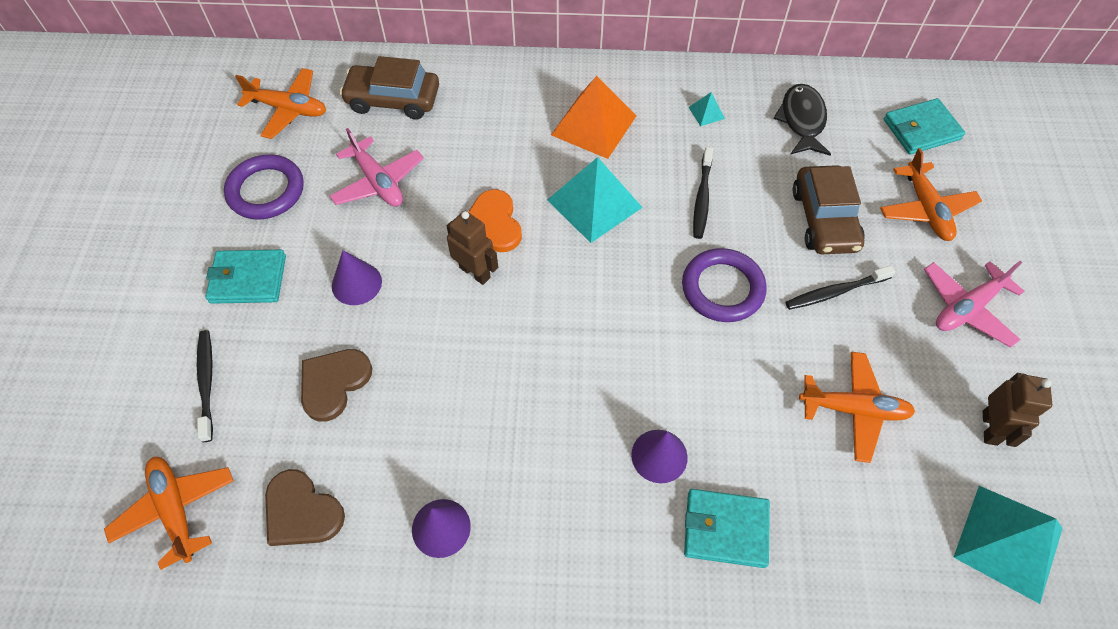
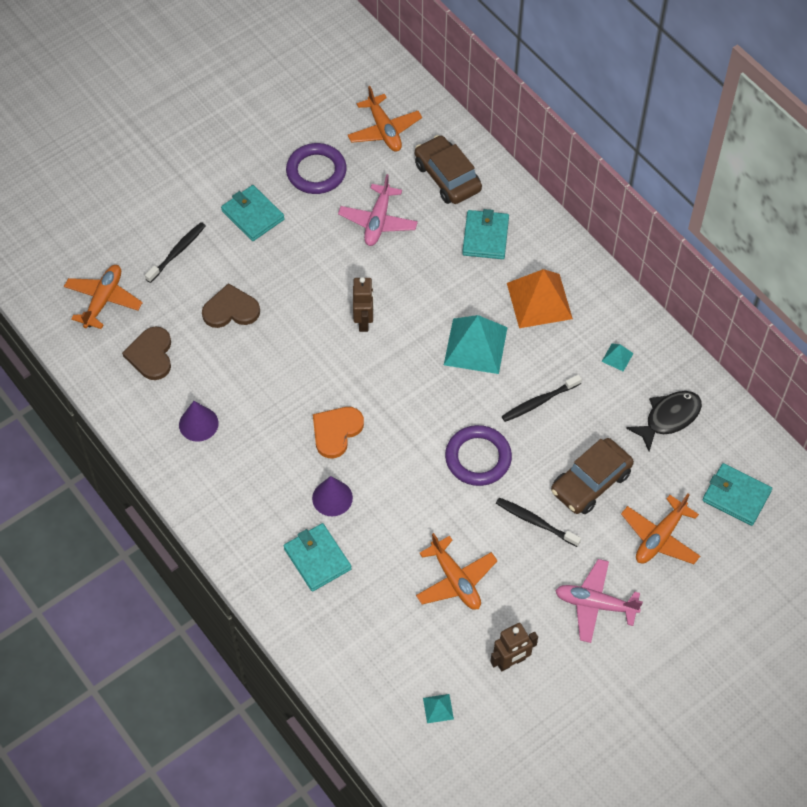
camera: 50 degrees right, 0 degrees up
purple cone [332,250,382,305] -> none
orange heart [468,189,522,252] -> orange heart moved to [313,407,364,458]
turquoise pyramid [953,486,1063,604] -> turquoise pyramid [423,694,454,723], size x0.43
none -> turquoise wallet [462,209,509,259]

